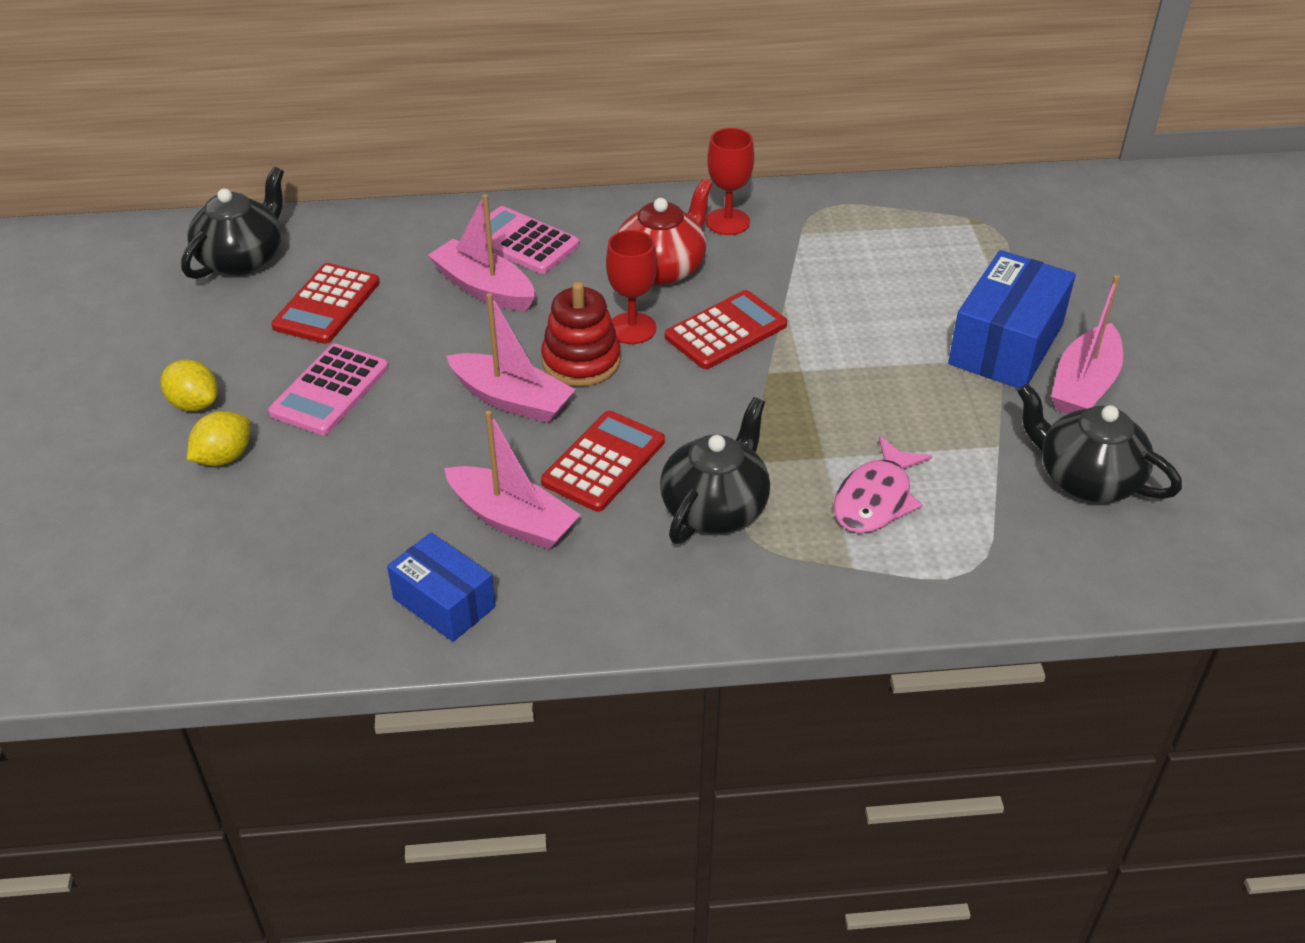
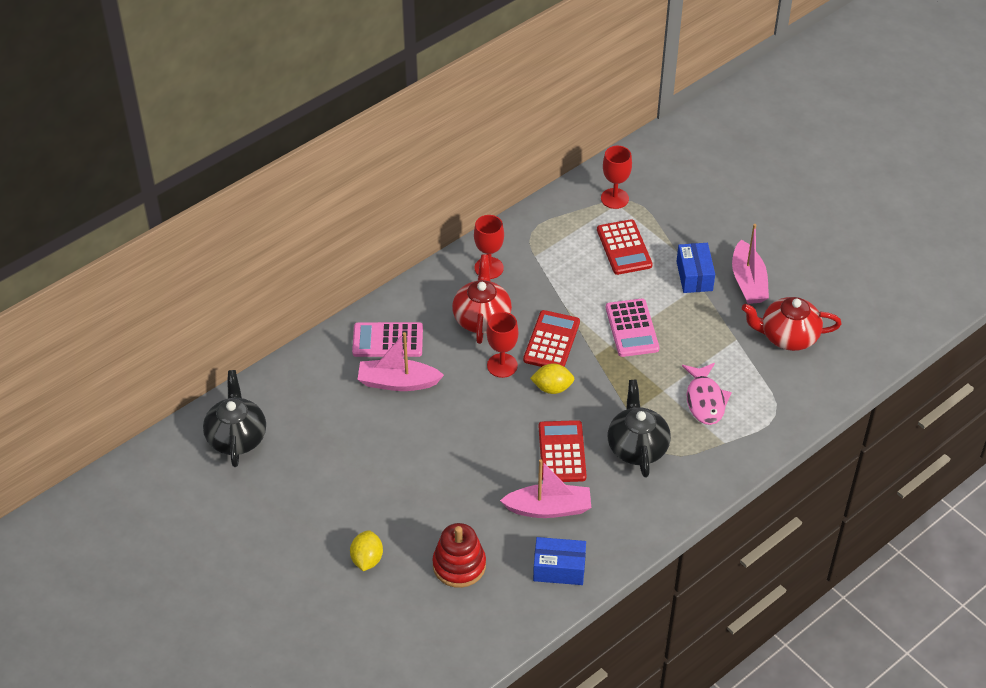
camera: 35 degrees left, 5 degrees up
yellow lemon [161,359,218,411] -> yellow lemon moved to [530,363,574,394]
pink calculator [268,343,389,435] -> pink calculator moved to [606,298,659,357]
red calculator [271,263,380,344] -> red calculator moved to [597,219,653,275]
pink boat [446,293,576,423] -> none
red stacking toy [541,282,621,387] -> red stacking toy moved to [432,523,486,588]
blue box [948,250,1076,388] -> blue box [676,243,715,293], size x0.63
black teapot [1017,384,1182,503] -> red teapot [742,297,842,351]
none -> red goblet [601,146,632,209]

